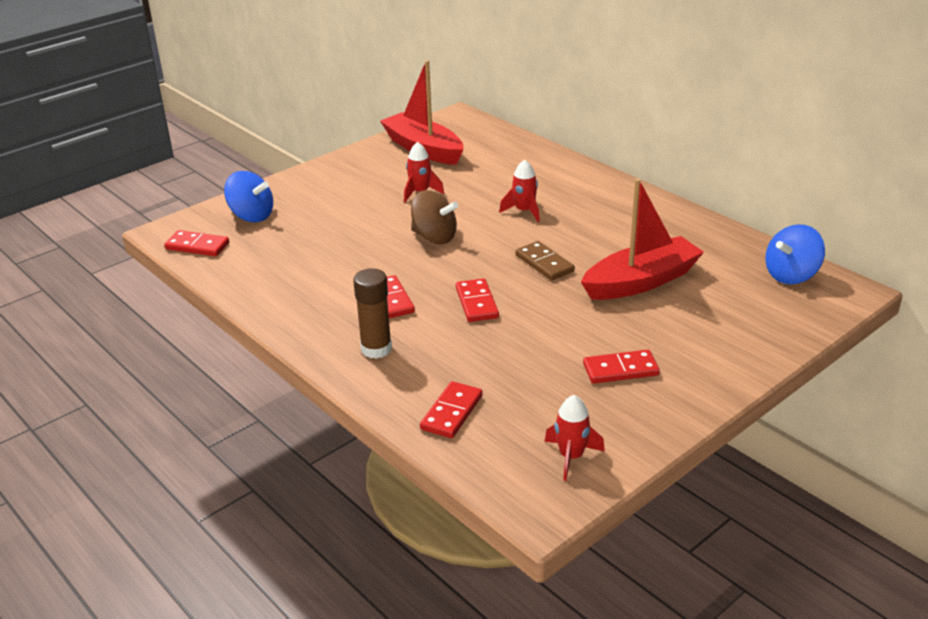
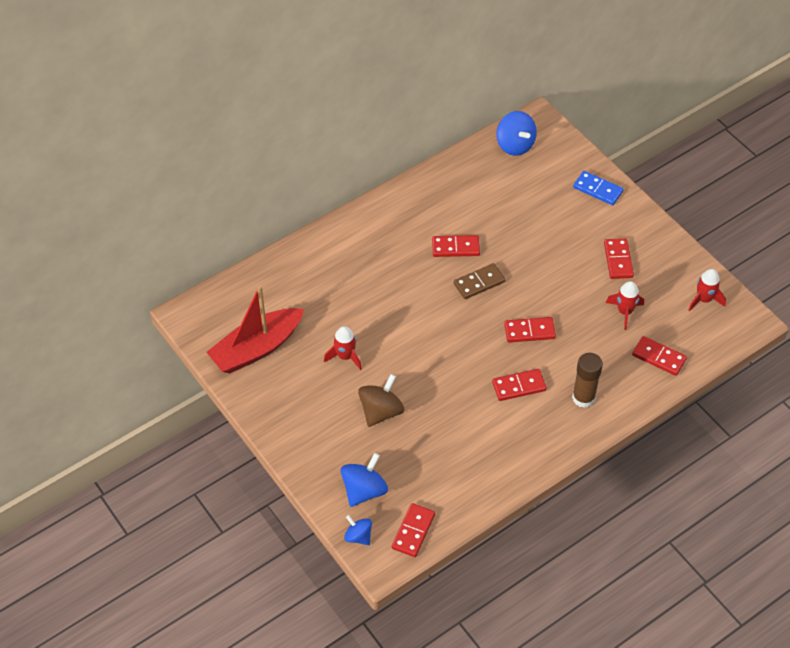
camera: 85 degrees left, 20 degrees up
brown spinning top [411,190,458,244] -> brown spinning top moved to [358,374,404,427]
red rocket [499,160,540,222] -> red rocket moved to [606,281,644,330]
red boat [581,178,704,300] -> none
none -> blue spinning top [344,515,372,545]
none -> red domino [432,235,480,257]
none -> blue domino [573,171,623,205]

